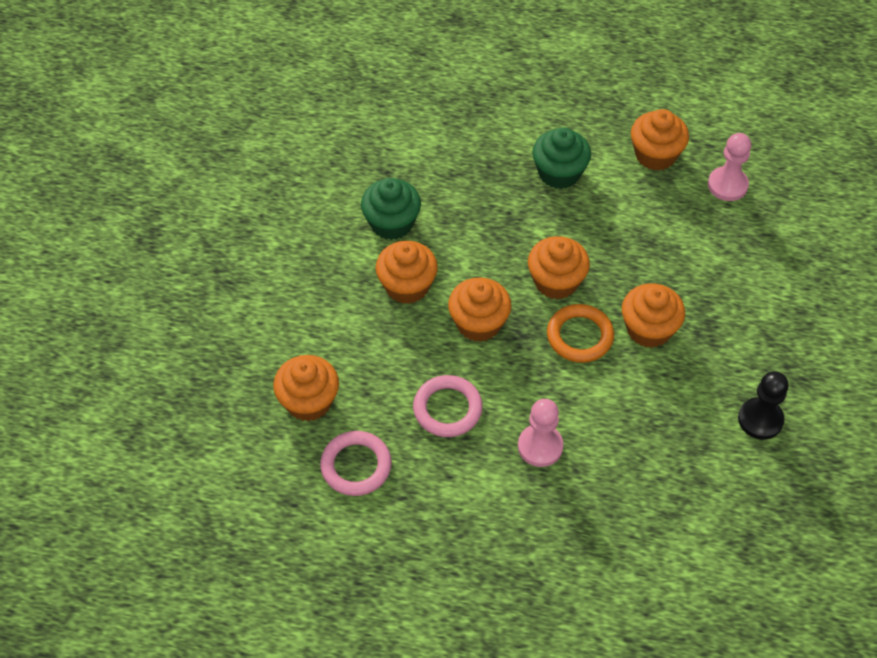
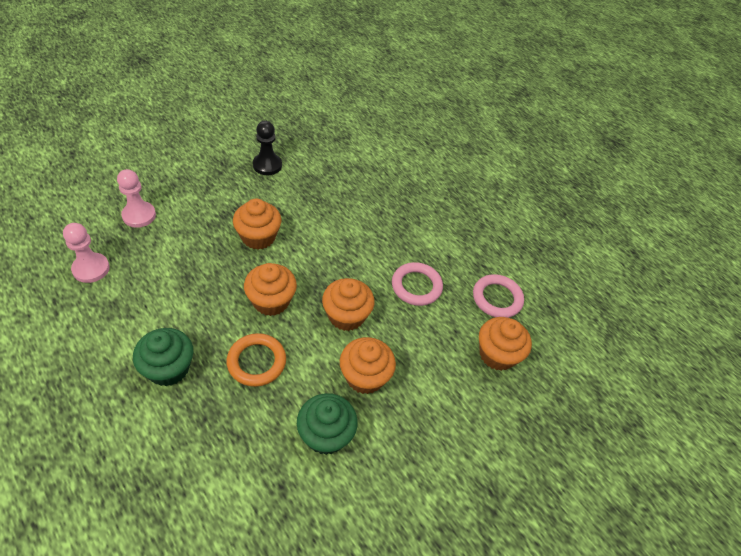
camera: 145 degrees left, 5 degrees down
pink pawn [518,399,563,467] -> pink pawn moved to [117,169,156,228]
orange ring [547,304,614,363] -> orange ring moved to [226,333,286,387]
orange cupcake [631,109,689,171] -> none

